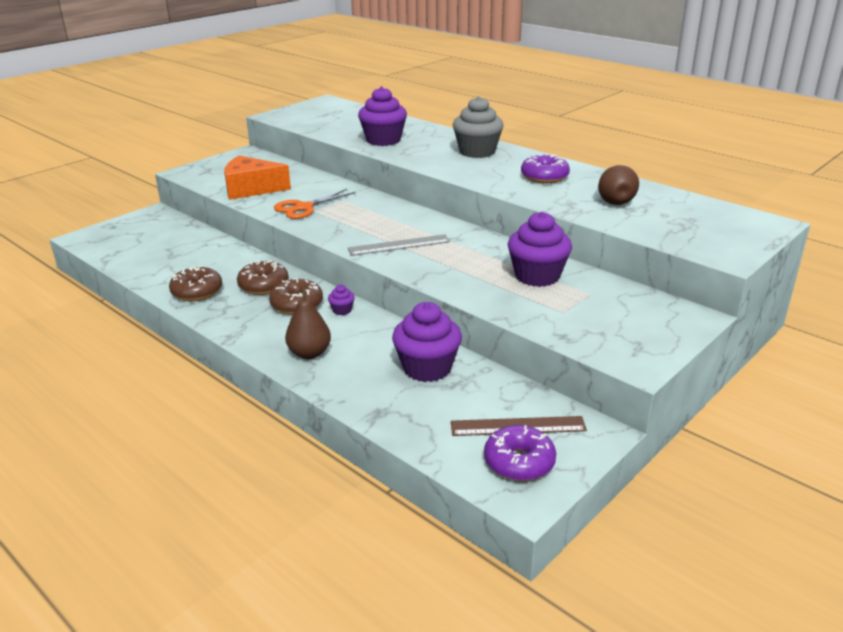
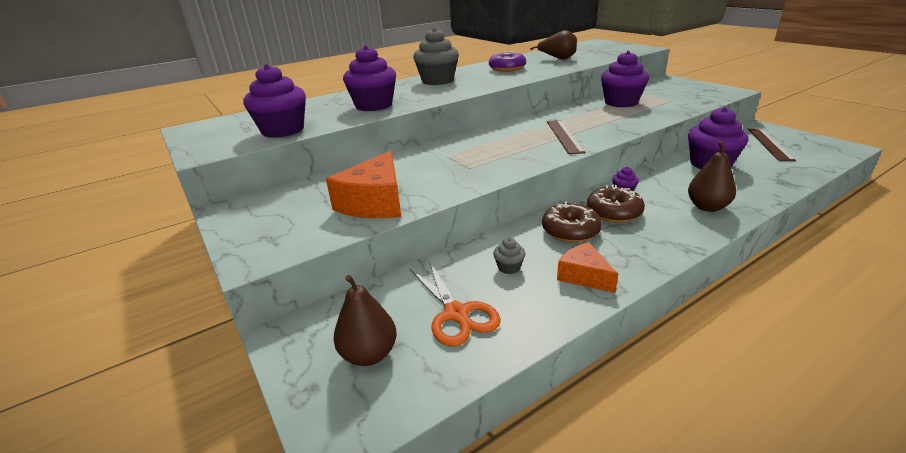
camera: 75 degrees left, 0 degrees up
brown donut [169,265,222,301] -> orange cheese [557,242,618,293]
orange scissors [274,189,356,219] -> orange scissors moved to [410,262,501,347]
grey ruler [348,234,450,256] -> brown ruler [547,120,585,154]
purple donut [484,425,556,481] -> none
none -> purple cupcake [243,64,306,138]
none -> brown pear [334,275,397,366]
none -> grey cupcake [493,238,525,274]

